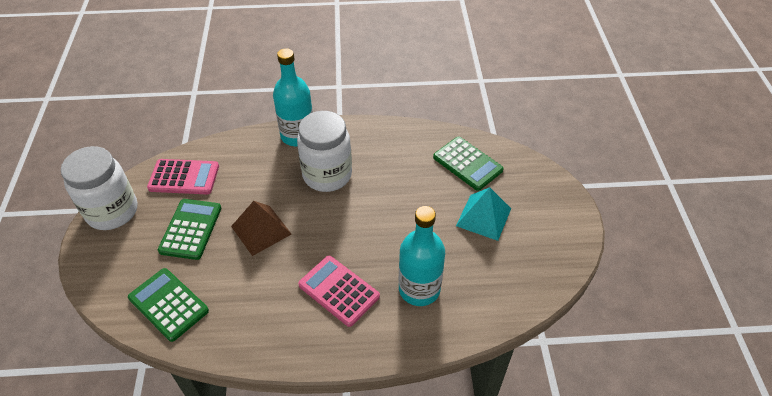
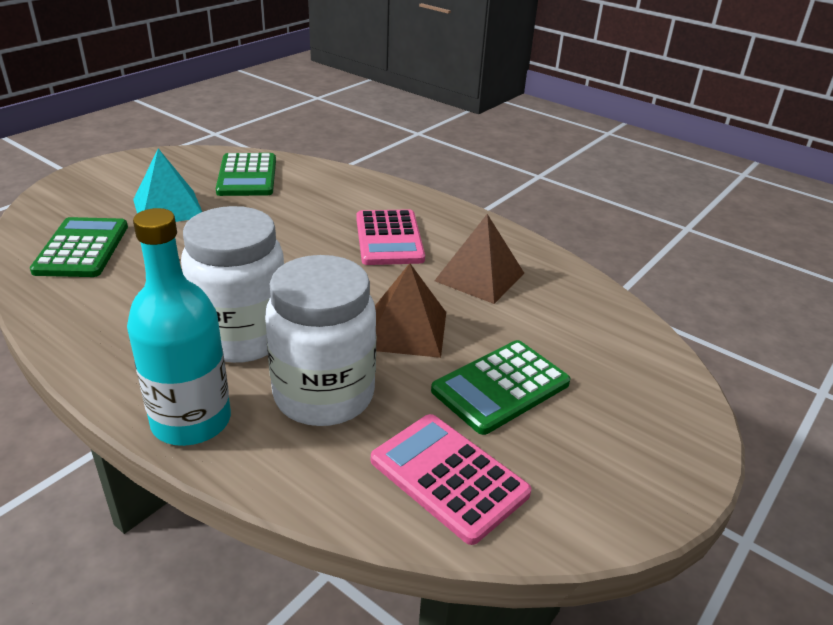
camera: 140 degrees left, 15 degrees down
white jar [61,146,137,230] -> white jar moved to [265,255,376,426]
green calculator [128,268,209,342] -> green calculator moved to [216,153,276,196]
turquoise bottle [399,206,445,306] -> none
none -> brown pyramid [434,214,524,304]

